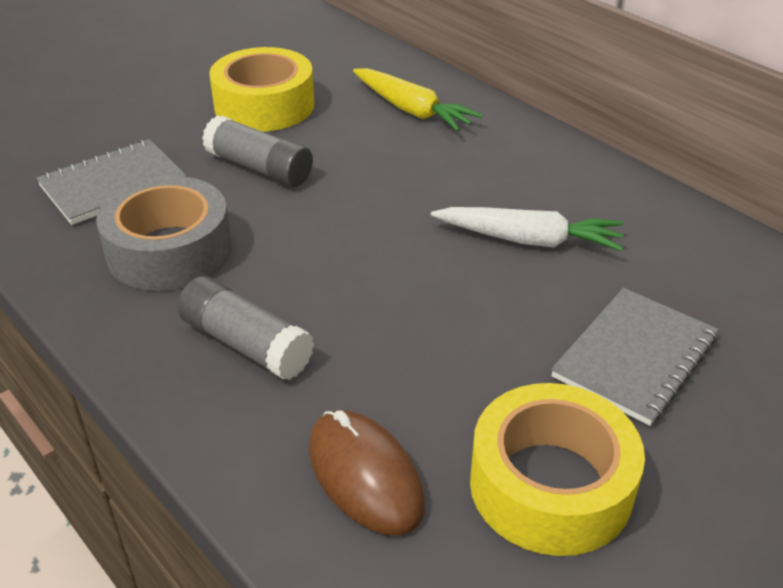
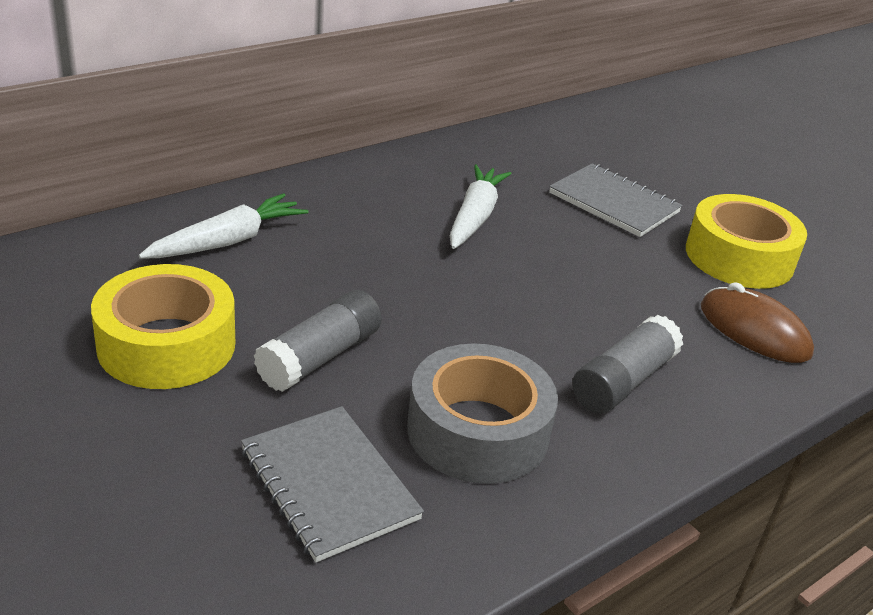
camera: 90 degrees left, 5 degrees down
brown mouse [308,410,425,536] -> brown mouse turned 75 degrees clockwise [701,282,814,363]
yellow carrot [353,68,482,132] -> white carrot [139,193,309,259]

